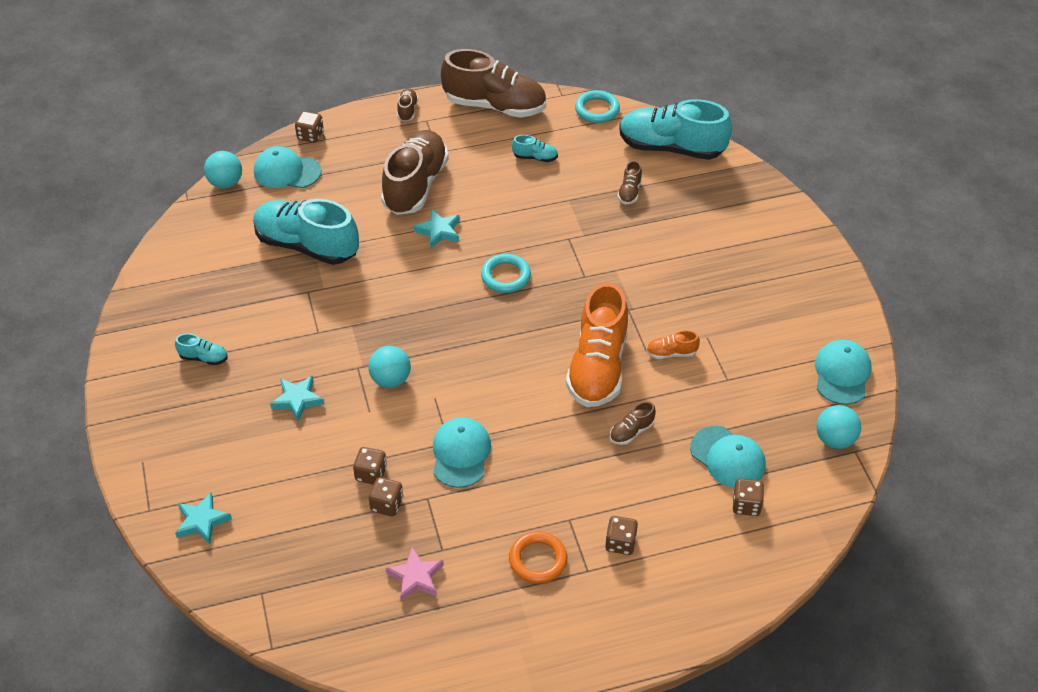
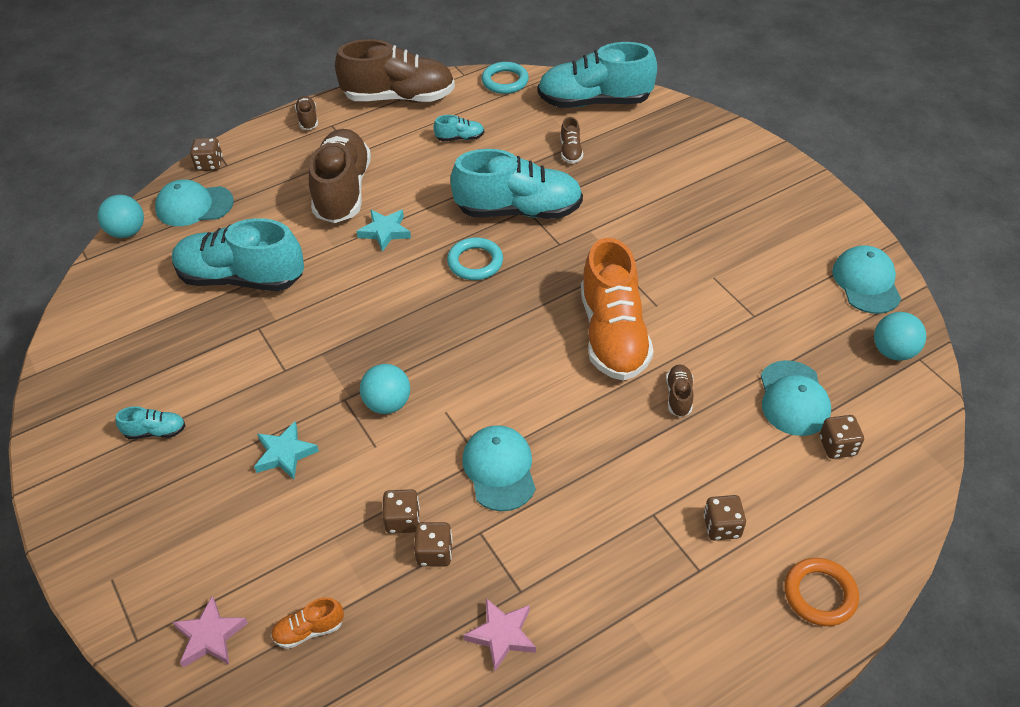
camera: 15 degrees left, 0 degrees up
turquoise star [175,493,232,544] -> pink star [172,596,248,668]
orange ring [509,531,567,584] -> orange ring moved to [784,558,859,626]
brown shoe [610,401,656,445] -> brown shoe turned 150 degrees clockwise [666,365,693,417]
orange shoe [646,330,700,359] -> orange shoe moved to [271,597,344,649]
turquoise cap [690,426,766,488] -> turquoise cap turned 60 degrees clockwise [761,360,831,436]
none -> turquoise shoe [450,149,583,219]

